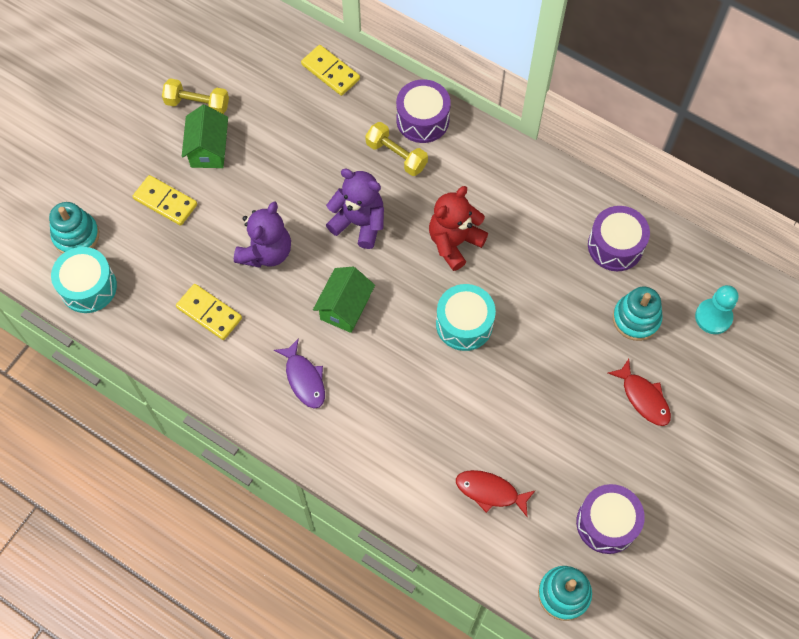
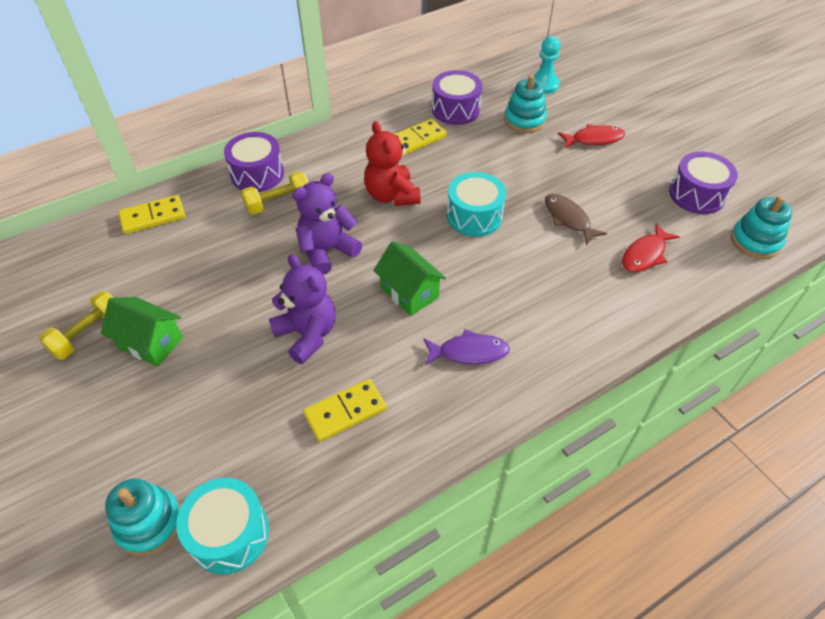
camera: 65 degrees left, 15 degrees down
yellow domino [133,175,197,226] -> yellow domino moved to [395,119,447,154]
none -> brown fish [545,194,607,245]

